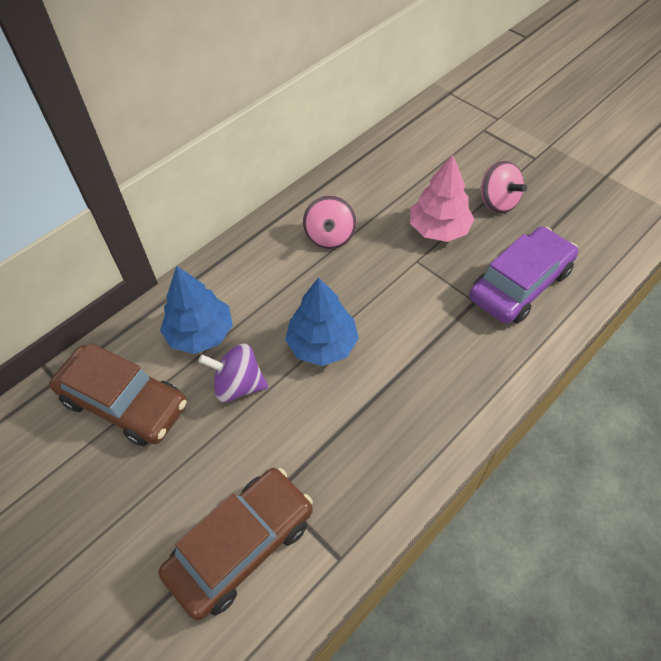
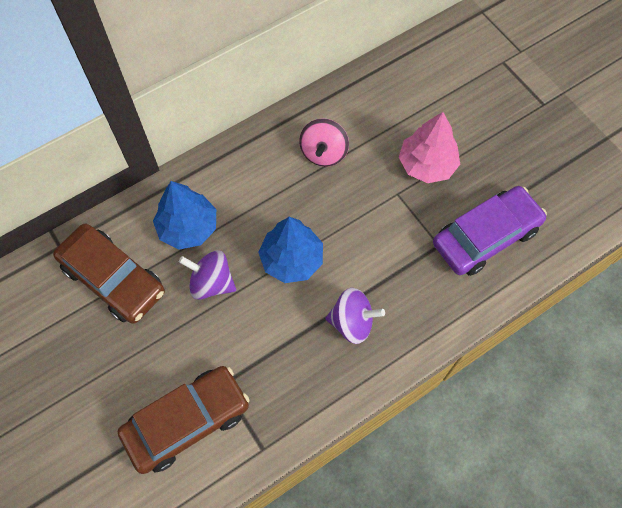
camera: 10 degrees right, 10 degrees up
pink spinning top [481,160,527,214] -> none
none -> purple spinning top [325,288,385,344]

